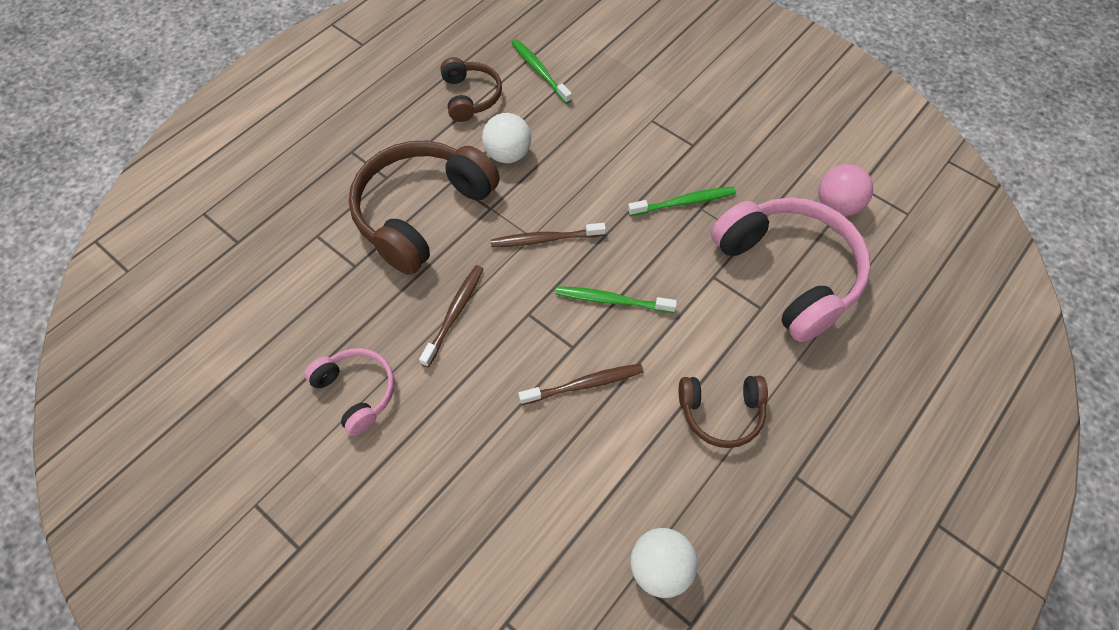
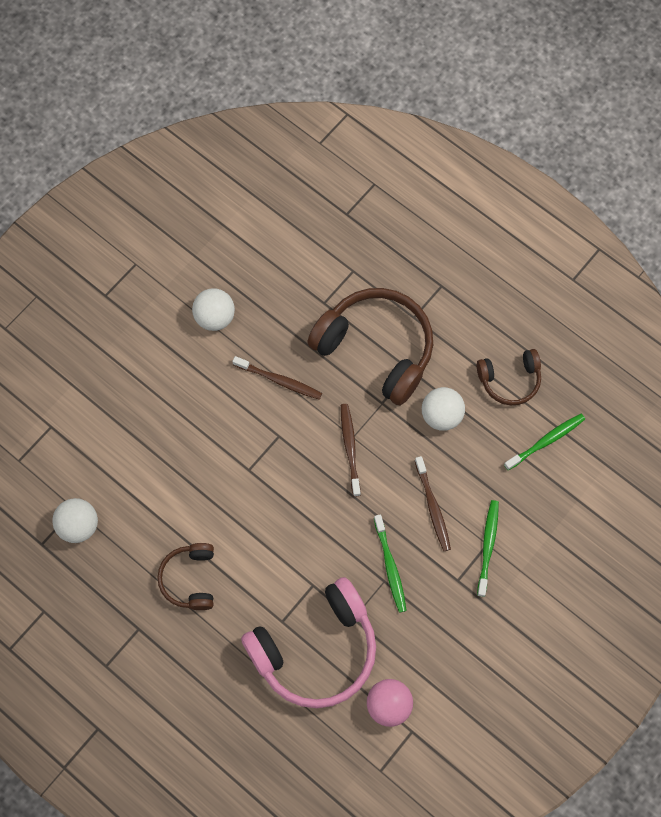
camera: 90 degrees right, 10 degrees up
pink headphones [305,348,395,436] -> white ball [192,288,235,331]
brown toothbrush [518,364,643,405] -> brown toothbrush moved to [415,456,451,551]
green toothbrush [556,286,677,313] -> green toothbrush moved to [477,500,499,597]

